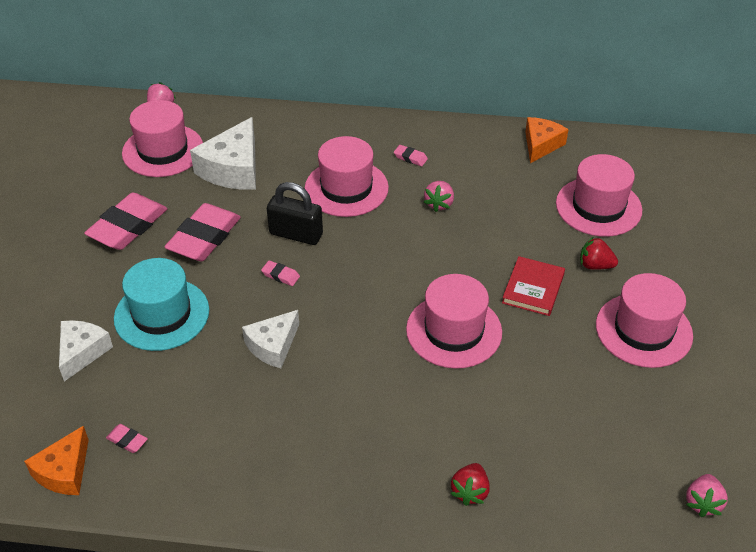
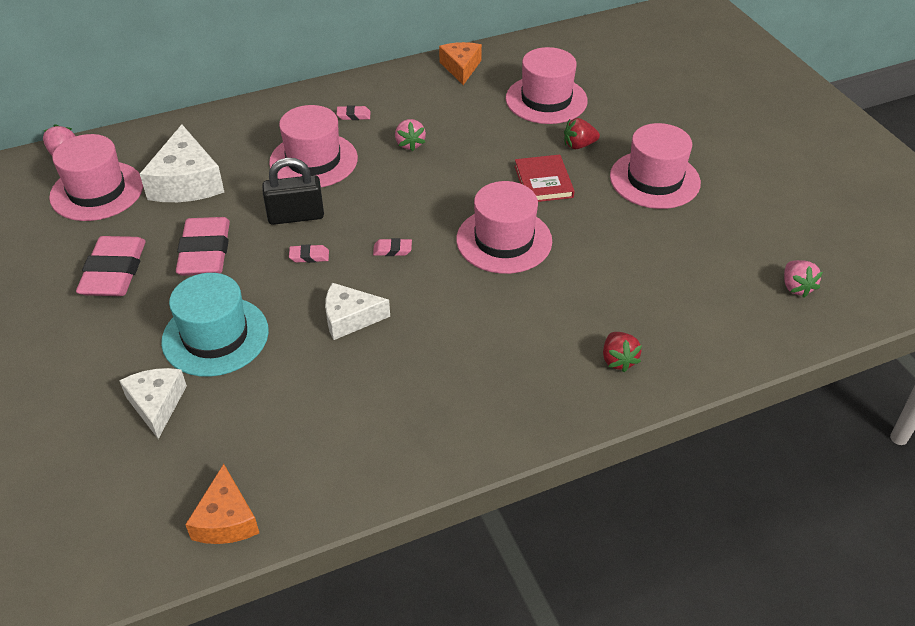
camera: 30 degrees left, 0 degrees up
pink eraser [106,424,148,453] -> pink eraser moved to [373,238,412,256]
white cheese [242,310,299,368] -> white cheese turned 75 degrees clockwise [325,283,390,340]

